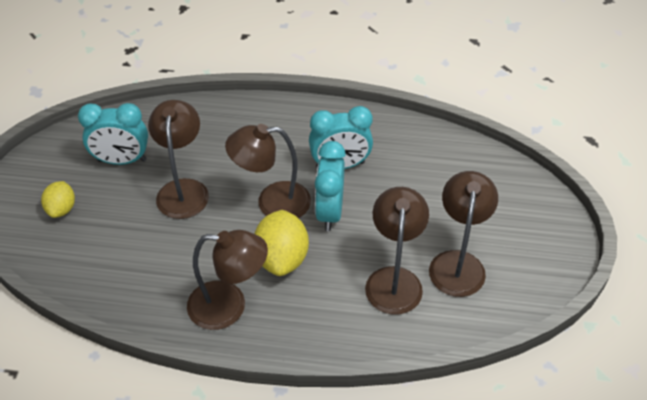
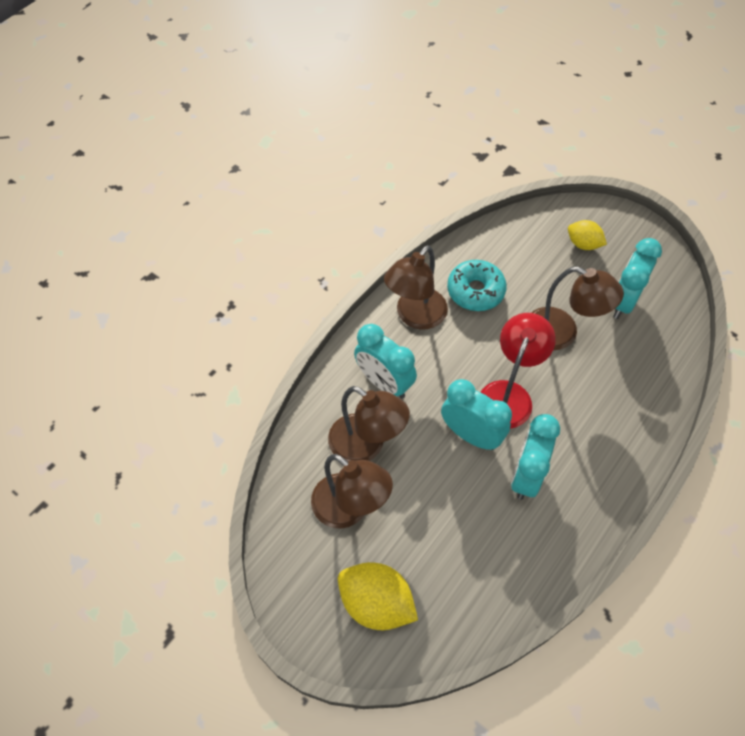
camera: 120 degrees right, 10 degrees up
brown lamp [225,124,311,218] -> red lamp [481,313,556,429]
yellow lemon [254,210,309,276] -> yellow lemon moved to [338,562,418,630]
none -> turquoise clock [354,324,417,398]
none -> turquoise donut [447,260,507,311]

